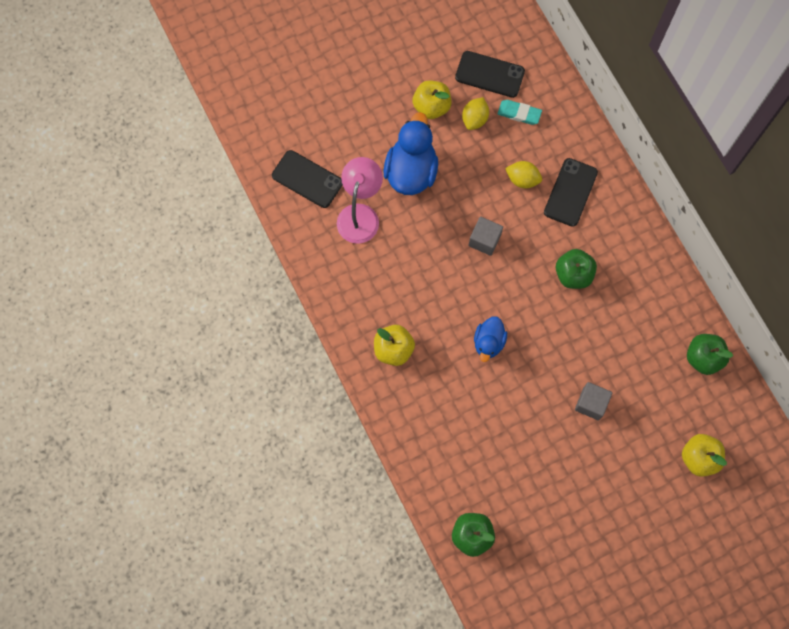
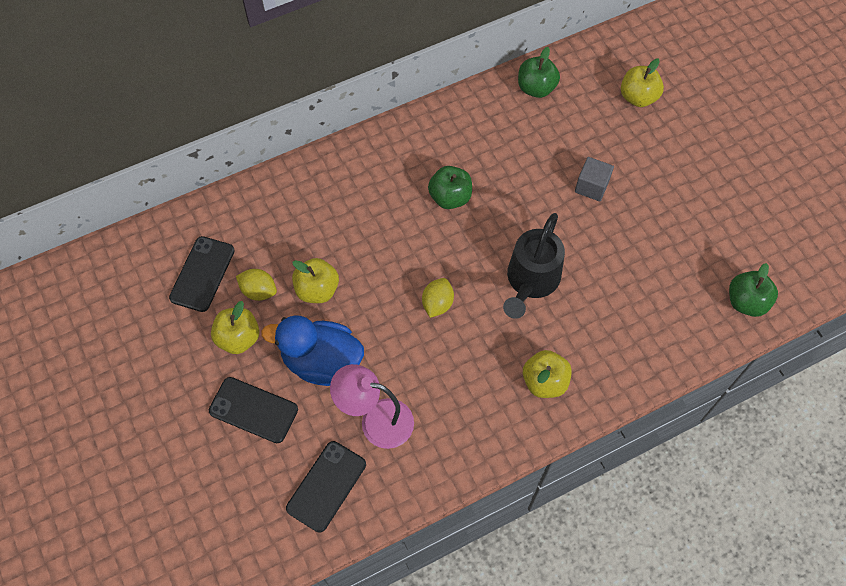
camera: 90 degrees left, 10 degrees down
grey cube [468,217,503,256] -> none
blue duck [474,316,507,362] -> black watering can [503,213,565,319]
turquoise eraser [498,100,542,125] -> none
yellow lemon [505,161,542,188] -> yellow lemon moved to [422,278,454,318]
black phone [544,158,598,227] -> black phone moved to [209,377,298,443]
none -> yellow apple [292,258,339,303]

